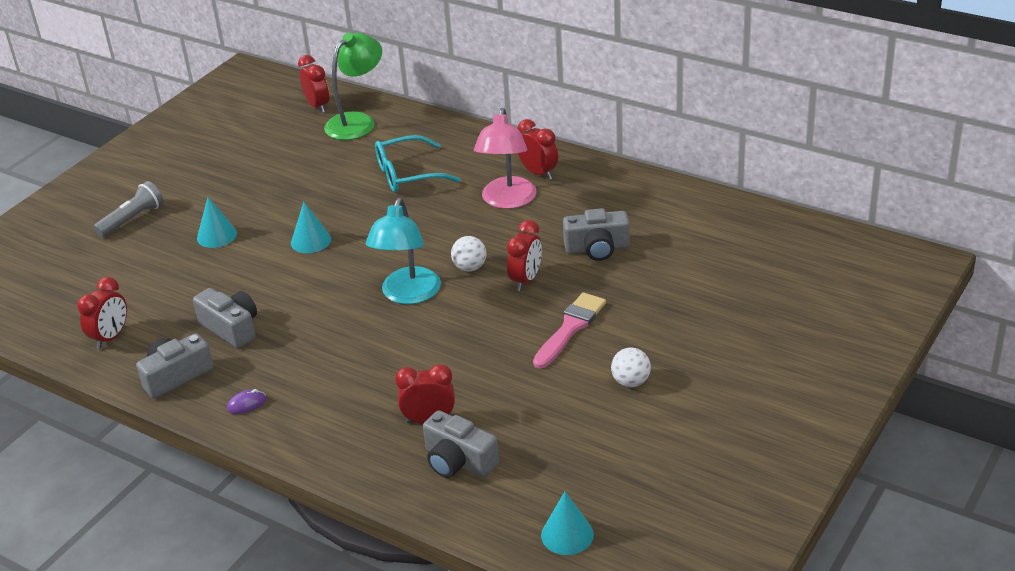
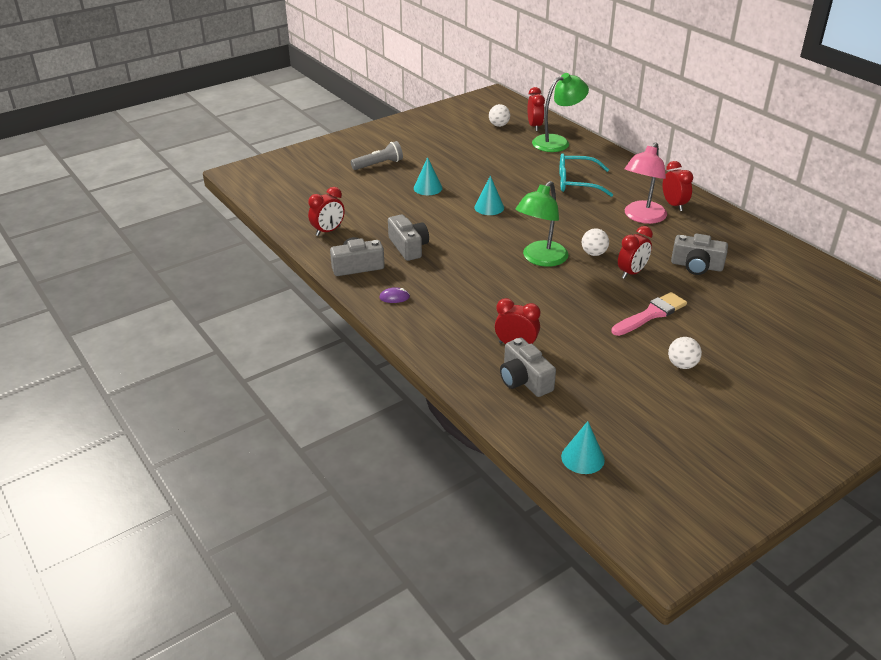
camera: 20 degrees right, 0 degrees up
turquoise lamp [366,198,441,304] -> green lamp [516,181,569,267]
none -> white ball [489,104,510,127]

